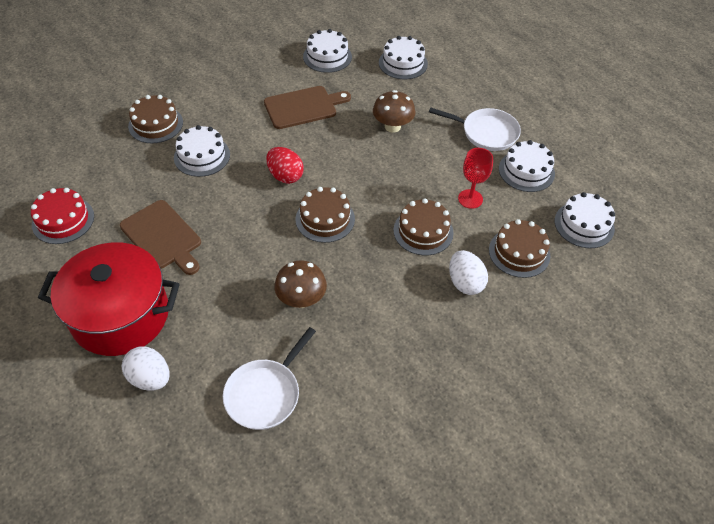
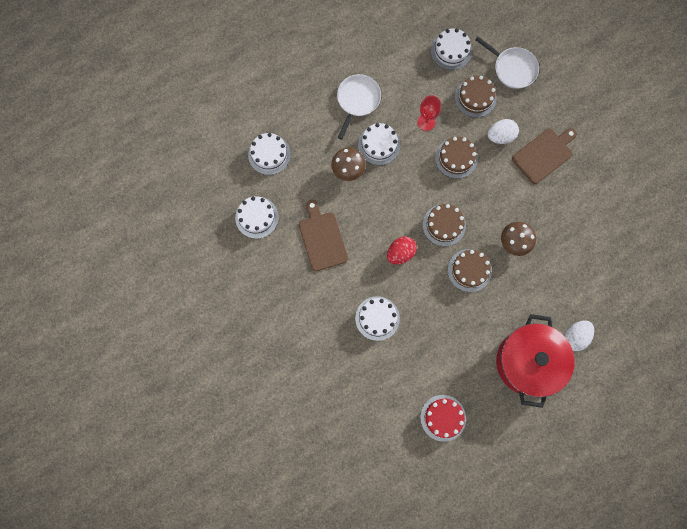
camera: 85 degrees left, 25 degrees up
brown cutting board [120,200,201,275] -> brown cutting board moved to [512,128,577,184]
brown cake [128,95,183,143] -> brown cake moved to [448,249,492,292]
white pan [223,327,316,430] -> white pan moved to [475,37,539,89]
white cake [499,140,555,192] -> white cake moved to [358,123,400,165]

